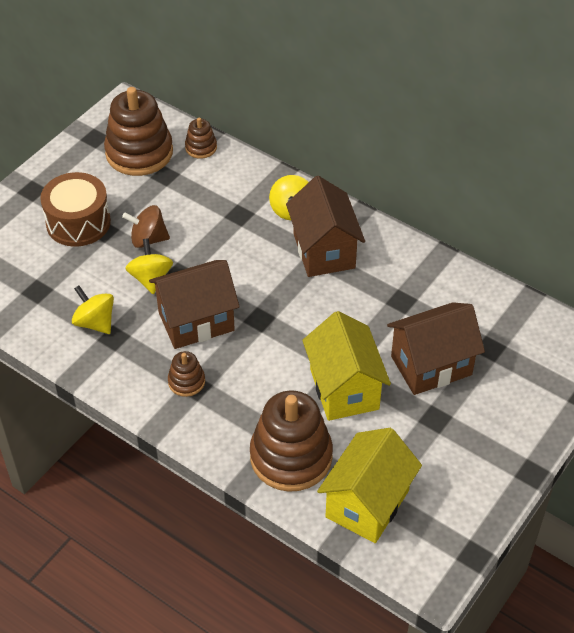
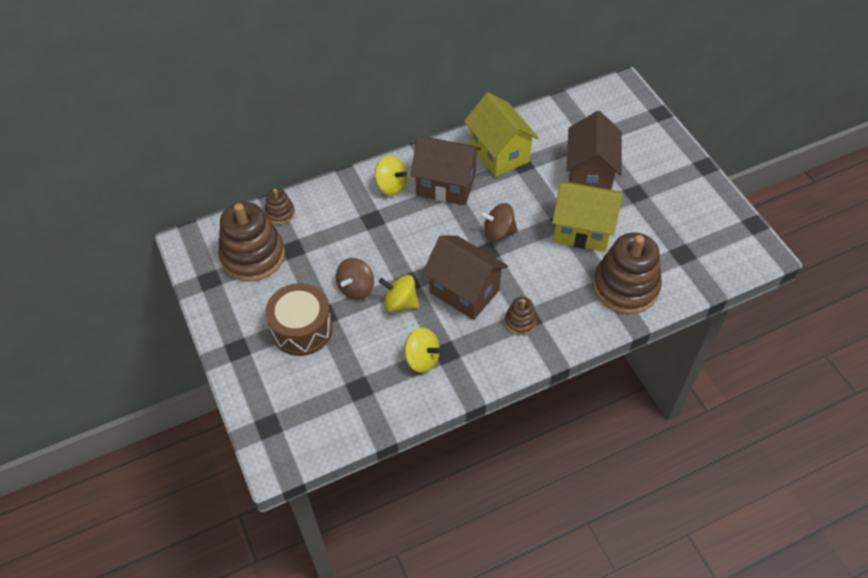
camera: 60 degrees left, 5 degrees up
yellow spinning top [72,285,114,334] -> yellow spinning top turned 135 degrees counterclockwise [404,328,442,373]
brown house [149,260,240,349] -> brown house turned 60 degrees counterclockwise [422,236,508,320]
yellow house [317,428,422,543] -> yellow house moved to [464,92,539,177]
none -> brown spinning top [479,203,518,242]

